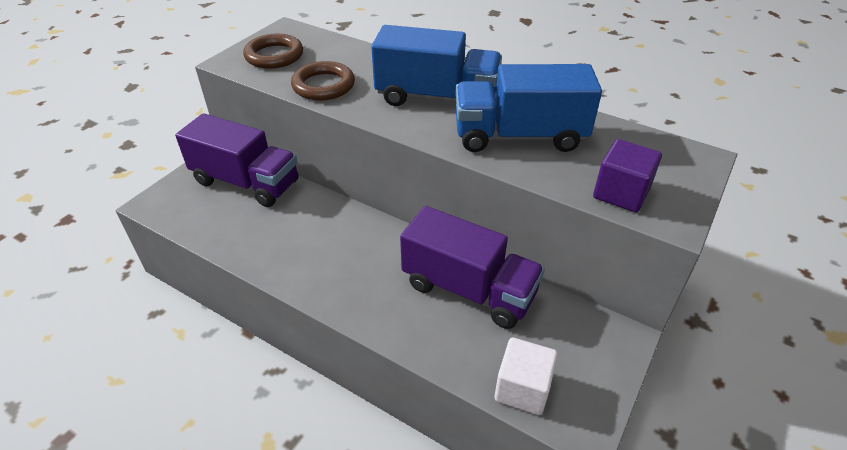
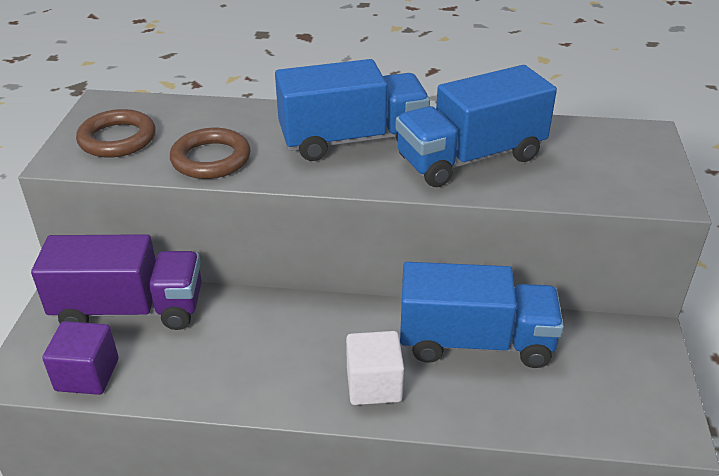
camera: 25 degrees left, 5 degrees down
purple truck [400,206,545,329] -> blue truck [400,262,564,368]
white cube [494,337,558,415] -> white cube moved to [346,331,404,405]
purple cube [593,139,662,212] -> purple cube moved to [42,321,119,395]

